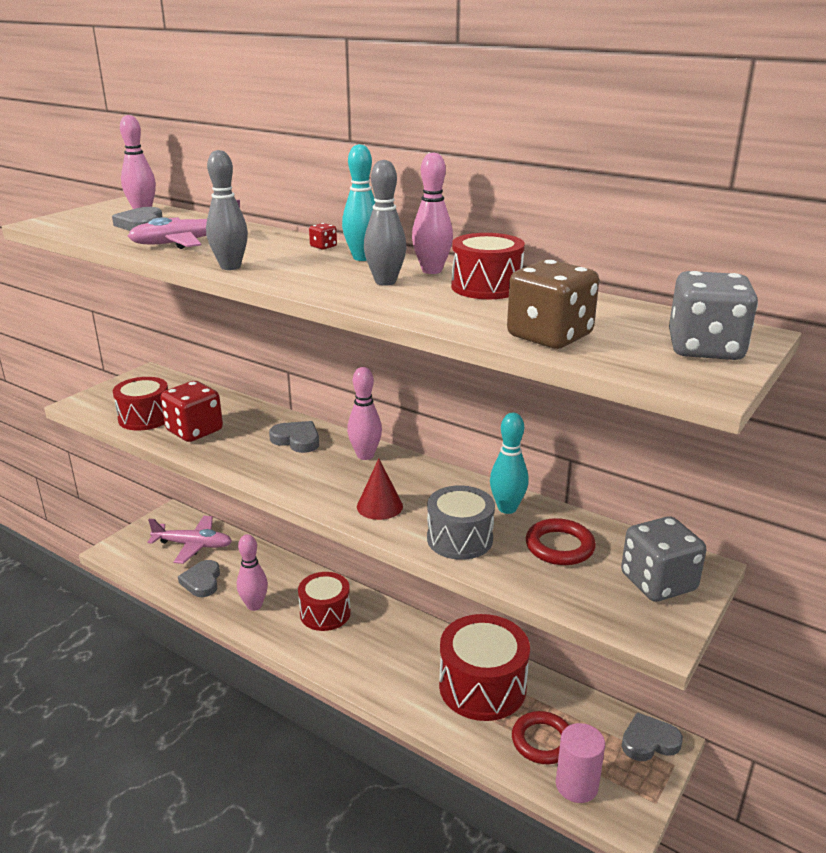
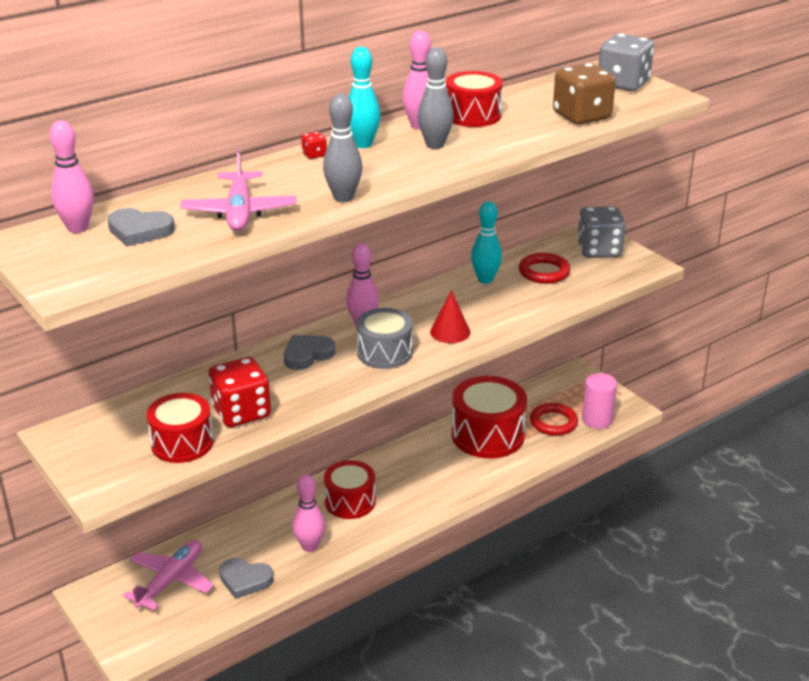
camera: 70 degrees left, 5 degrees up
grey drum [427,485,495,560] -> grey drum moved to [356,308,413,369]
grey heart [622,712,683,761] -> none

